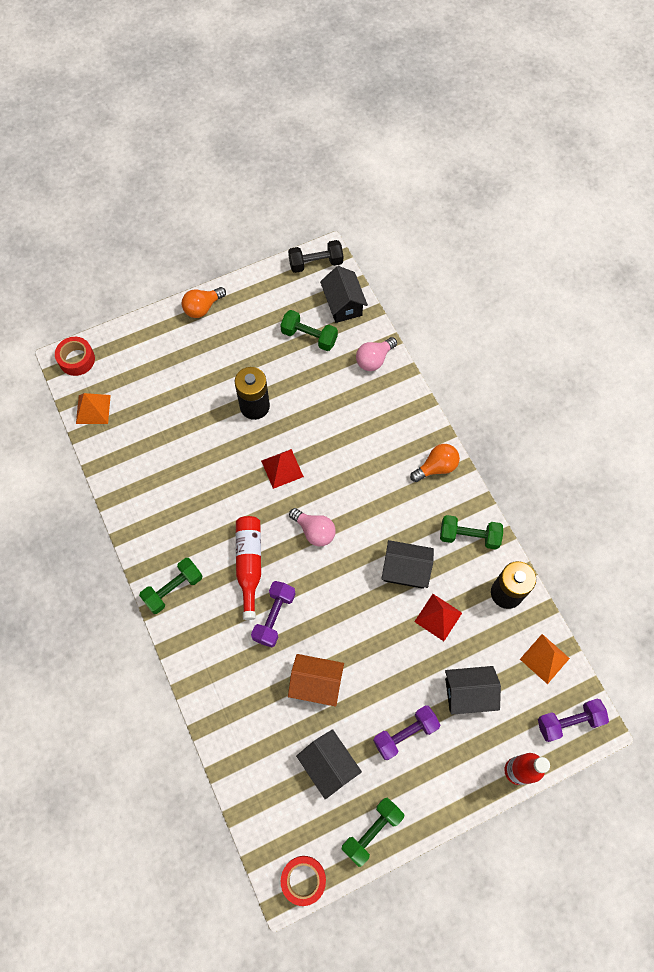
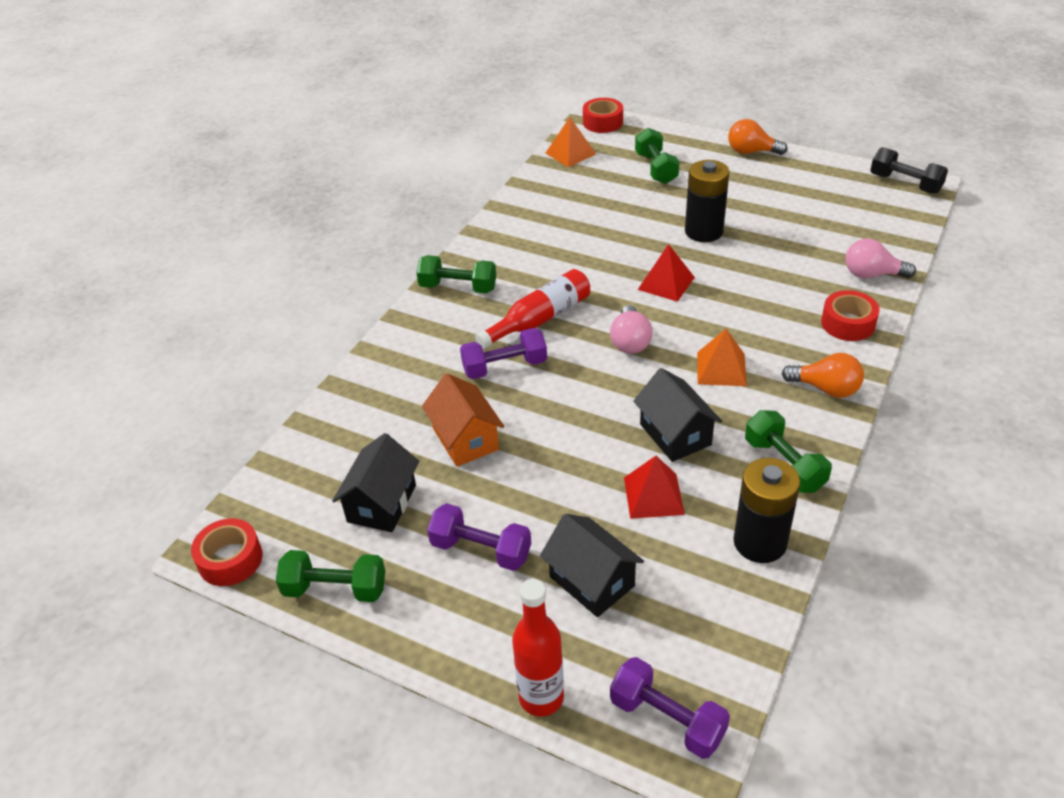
camera: 55 degrees right, 25 degrees down
green dumbbell [280,310,338,351] -> green dumbbell moved to [635,128,680,184]
black house [320,266,368,323] -> none
orange pyramid [520,634,570,684] -> orange pyramid moved to [697,329,747,386]
none -> red tape [821,290,880,341]

